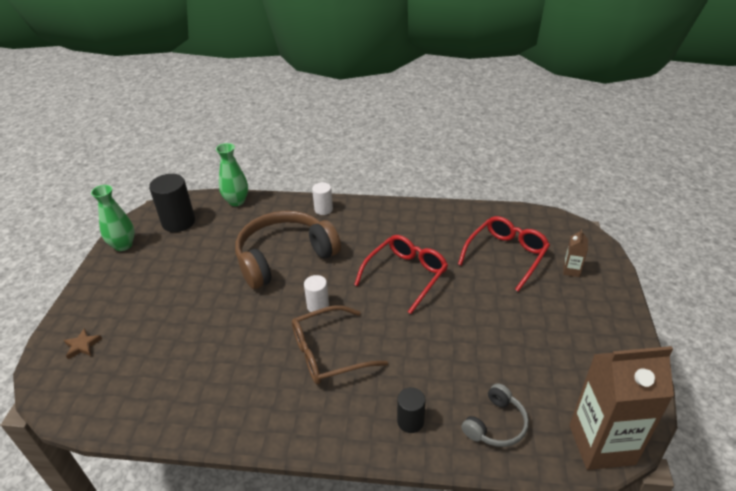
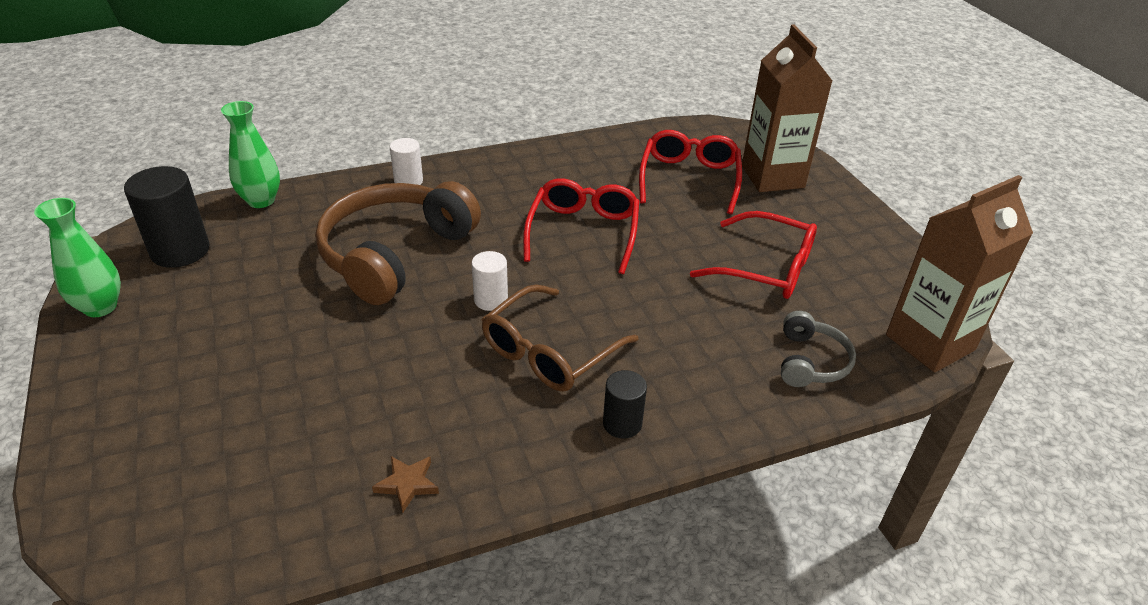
camera: 30 degrees left, 0 degrees up
brown star [64,328,102,359] -> brown star moved to [372,456,439,513]
black cylinder [397,387,426,433] -> black cylinder moved to [603,370,647,439]
brown carton [563,229,588,277] -> brown carton [742,25,832,192], size x2.36
none -> red glasses [690,211,817,299]

